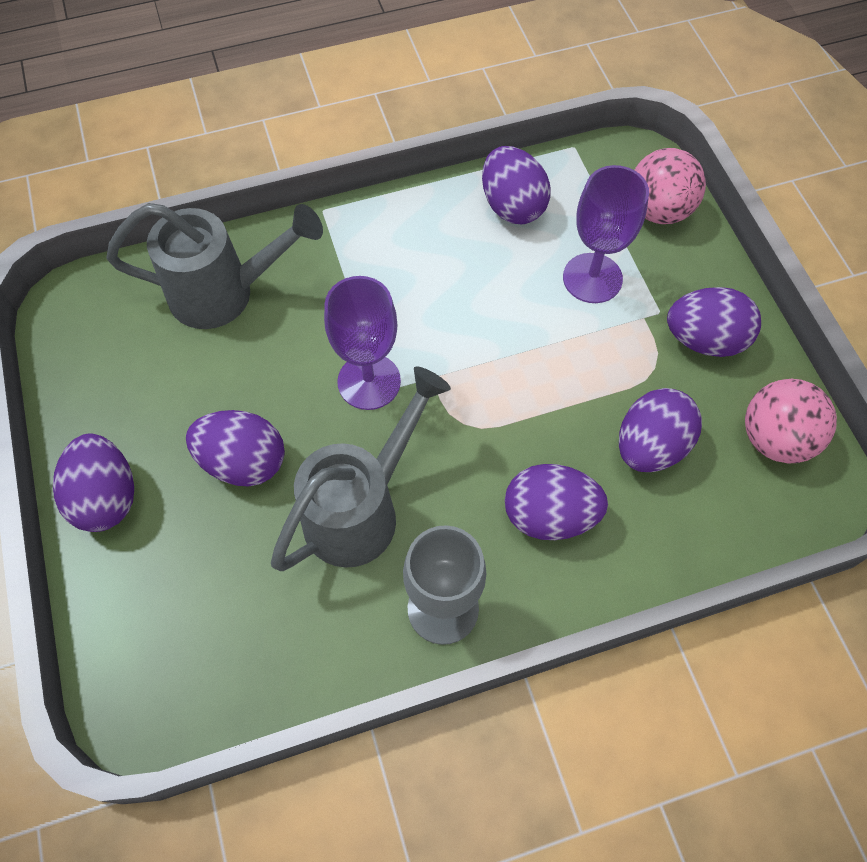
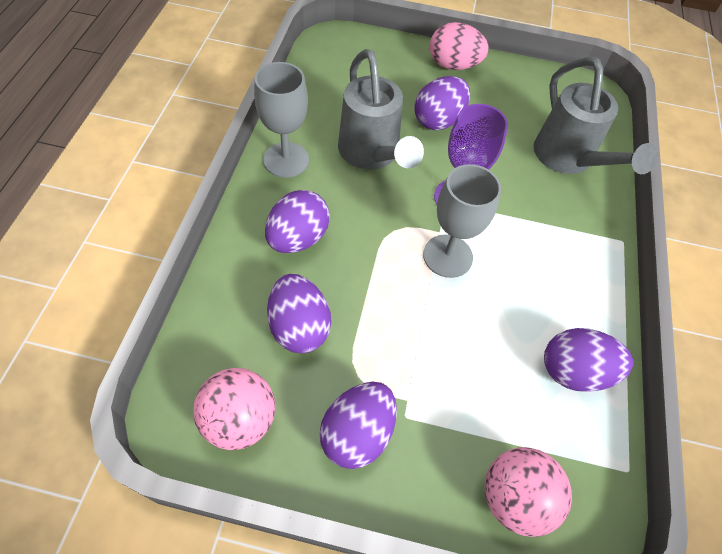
camera: 115 degrees right, 5 degrees down
purple egg [53,433,134,532] -> pink egg [430,22,489,70]
grey watering can [106,203,323,329] -> grey watering can turned 45 degrees counterclockwise [534,57,658,174]
purple goblet [563,165,649,303] -> none
none -> grey goblet [423,164,501,278]

